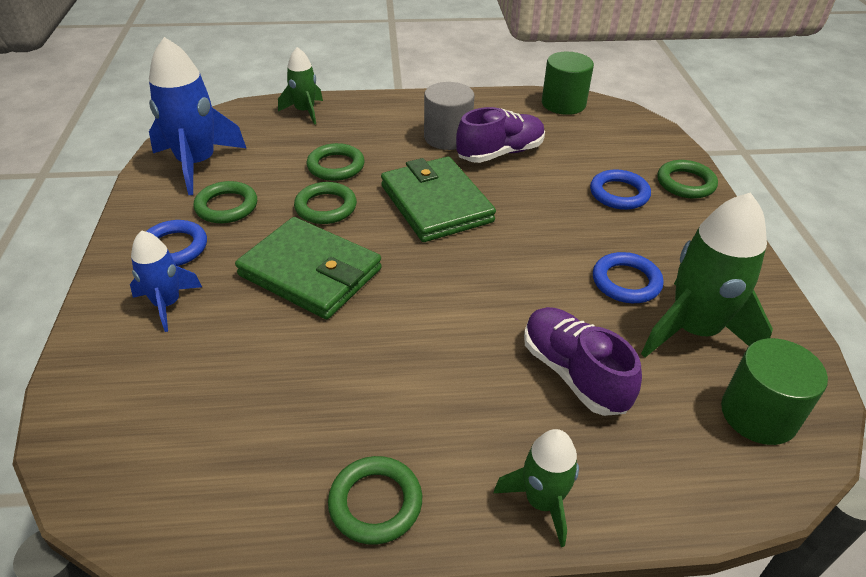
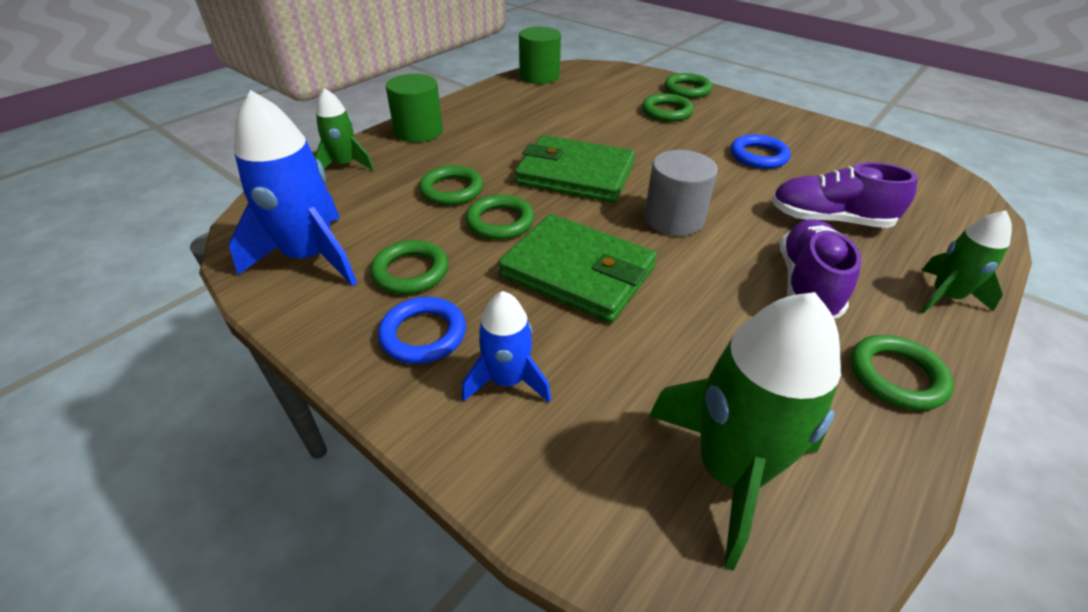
camera: 45 degrees left, 0 degrees up
green wallet [235,217,382,319] -> green wallet turned 45 degrees clockwise [498,214,657,323]
grey cylinder [424,82,474,150] -> grey cylinder moved to [644,150,718,236]
purple shoe [456,107,545,163] -> purple shoe moved to [780,219,862,318]
blue ring [590,169,651,210] -> green ring [642,93,694,122]
green rocket [641,192,773,357] -> green rocket moved to [649,292,841,570]
green cylinder [721,338,828,445] -> green cylinder moved to [386,74,443,142]

